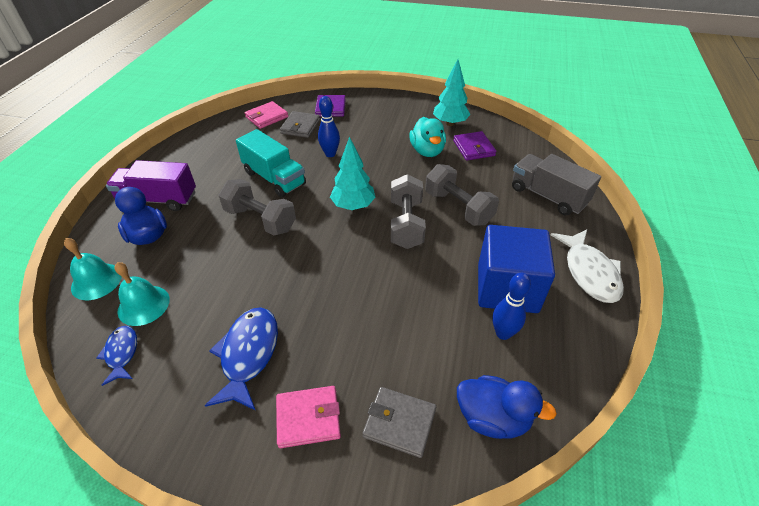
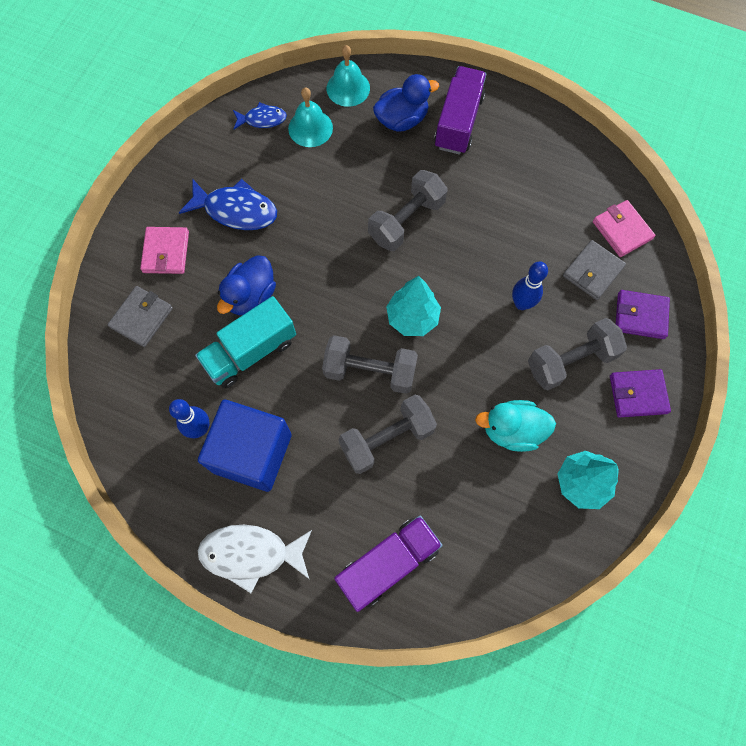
camera: 100 degrees right, 25 degrees up
turquoise truck [236,129,306,197] -> turquoise truck moved to [195,296,296,389]
grey wallet [280,111,320,138] -> grey wallet turned 75 degrees counterclockwise [563,240,626,300]
purple wallet [453,131,497,161] -> purple wallet moved to [610,369,671,418]
blue duck [457,375,557,439] -> blue duck moved to [217,255,276,315]
grey truck [512,154,601,215] -> purple truck [334,515,443,612]
none -> grey dumbbell [528,318,627,390]

